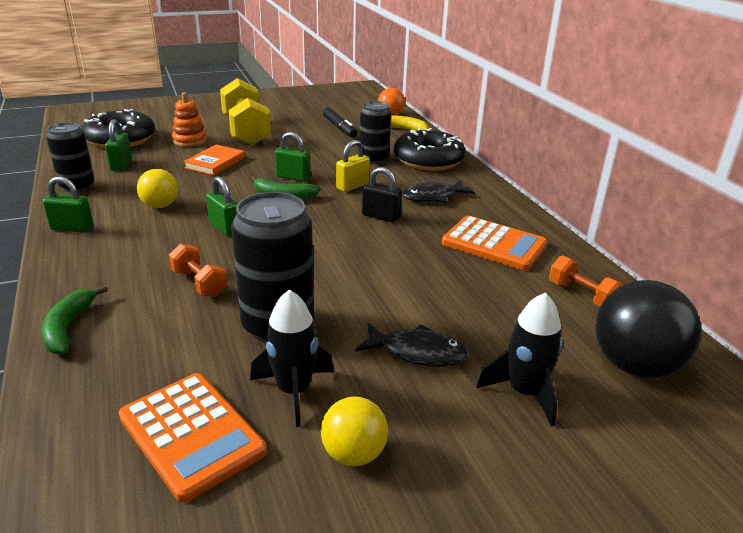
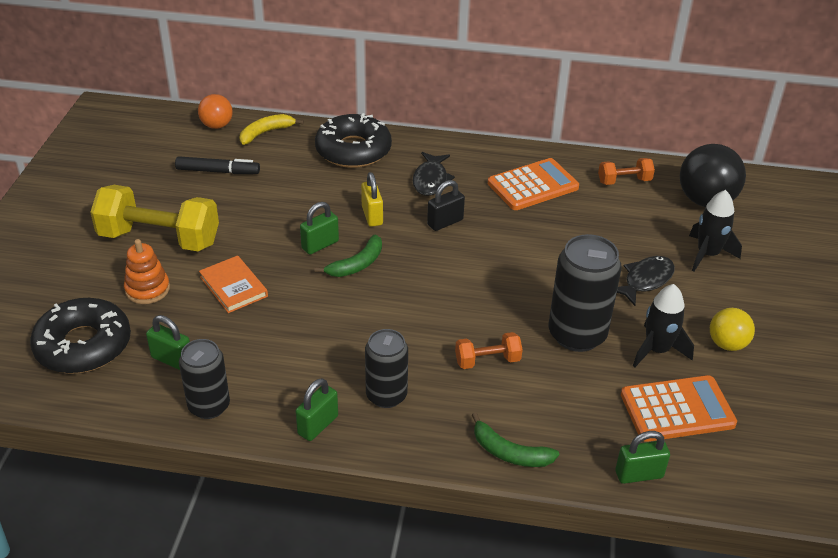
camera: 60 degrees left, 10 degrees up
yellow ball [137,169,178,208] -> none
green padlock [206,176,238,237] -> green padlock moved to [615,431,670,484]
black can [360,101,391,164] -> black can moved to [365,329,408,408]

